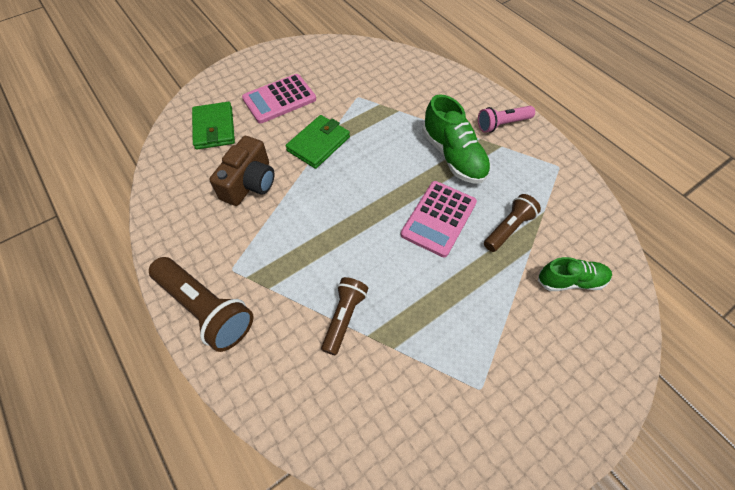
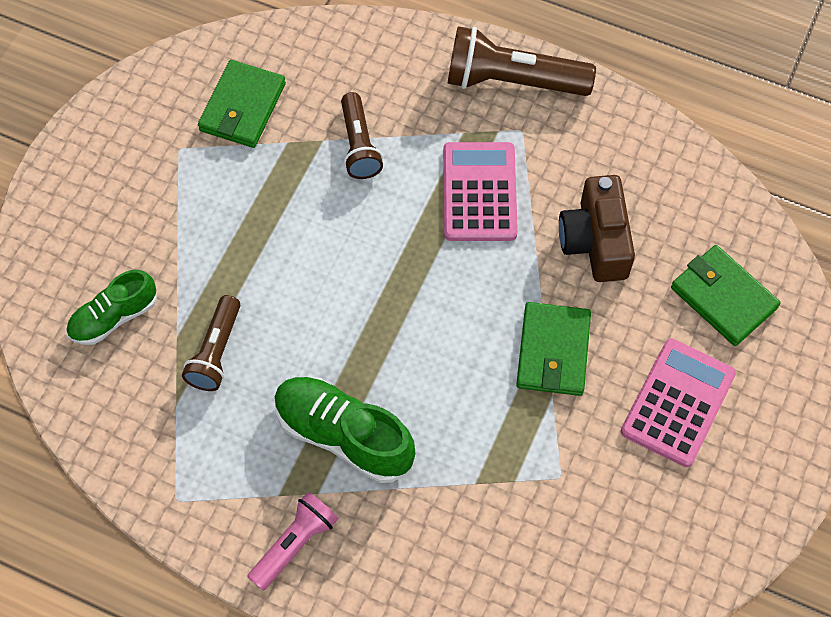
camera: 150 degrees right, 5 degrees up
pink calculator [401,181,477,257] -> pink calculator moved to [443,142,518,241]
none -> green wallet [198,60,286,148]

